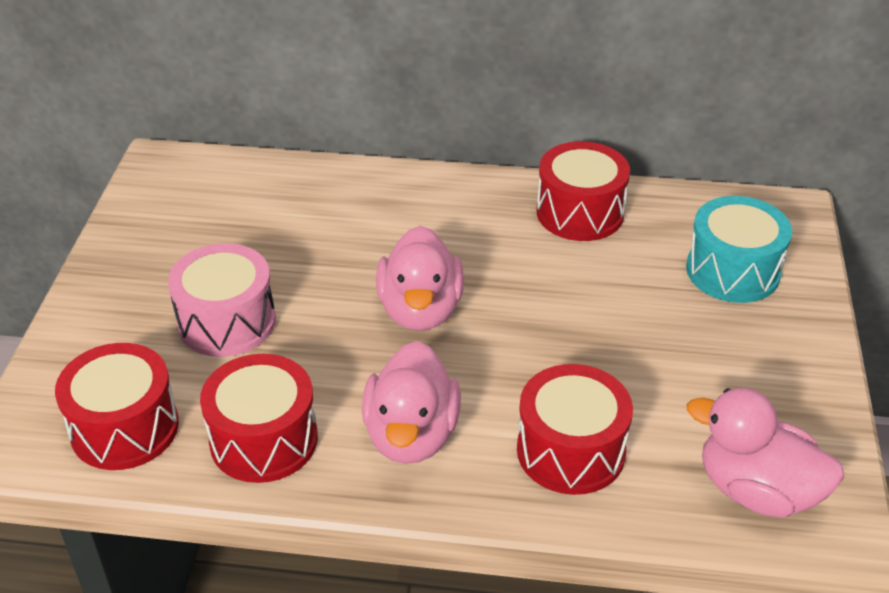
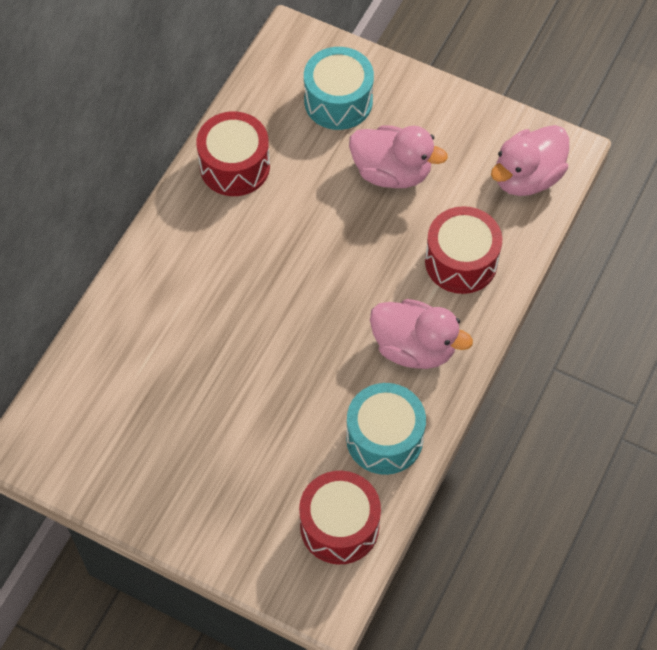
camera: 70 degrees left, 20 degrees up
pink drum [168,243,276,357] -> none
red drum [200,354,318,483] -> turquoise drum [346,383,426,475]
pink duck [376,226,464,331] -> pink duck moved to [349,126,448,188]

